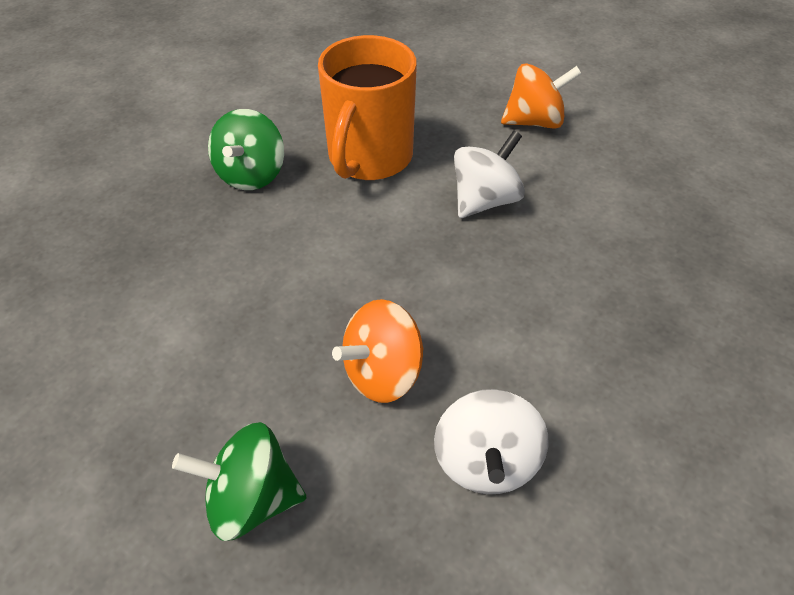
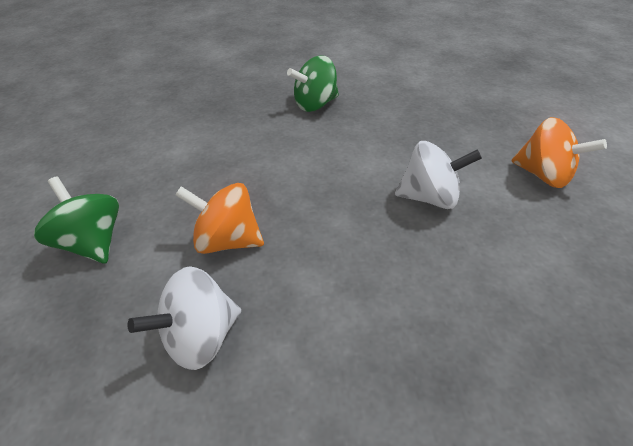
camera: 50 degrees right, 5 degrees down
orange mug [318,35,417,180] -> none

